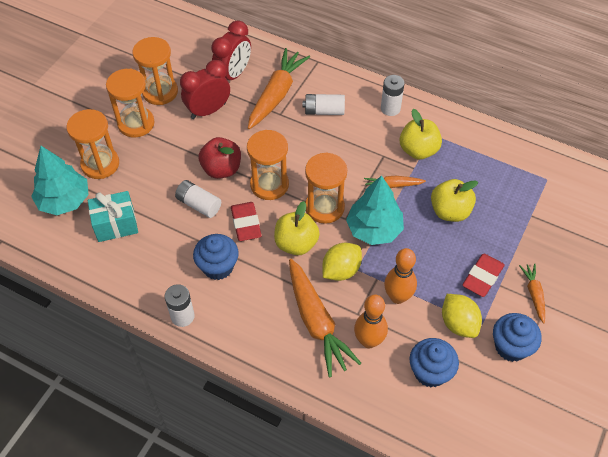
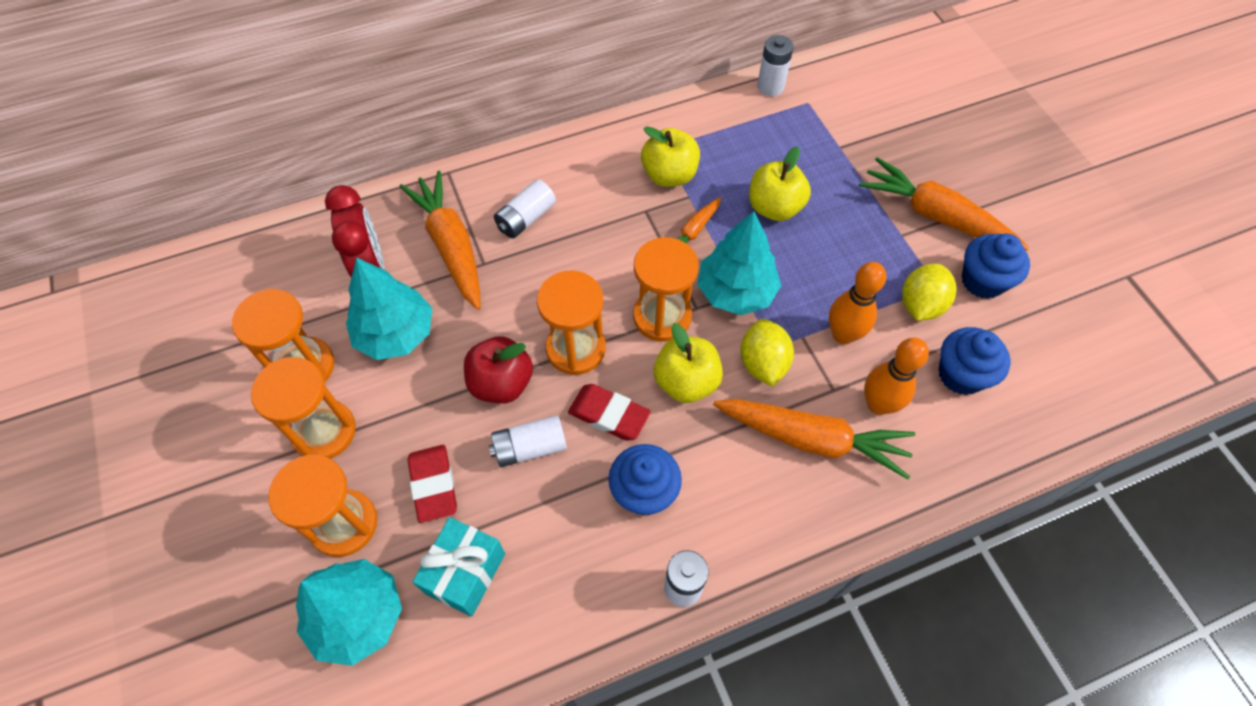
camera: 50 degrees left, 5 degrees up
red clock [180,60,230,119] -> turquoise tree [346,257,432,360]
white battery [381,75,405,116] -> white battery moved to [757,35,794,96]
yellow lemon [442,294,482,338] -> yellow lemon turned 75 degrees counterclockwise [902,263,957,321]
red eraser [462,254,505,297] -> red eraser moved to [408,445,457,523]
orange carrot [519,264,545,323] -> orange carrot [859,157,1029,251], size x1.98

